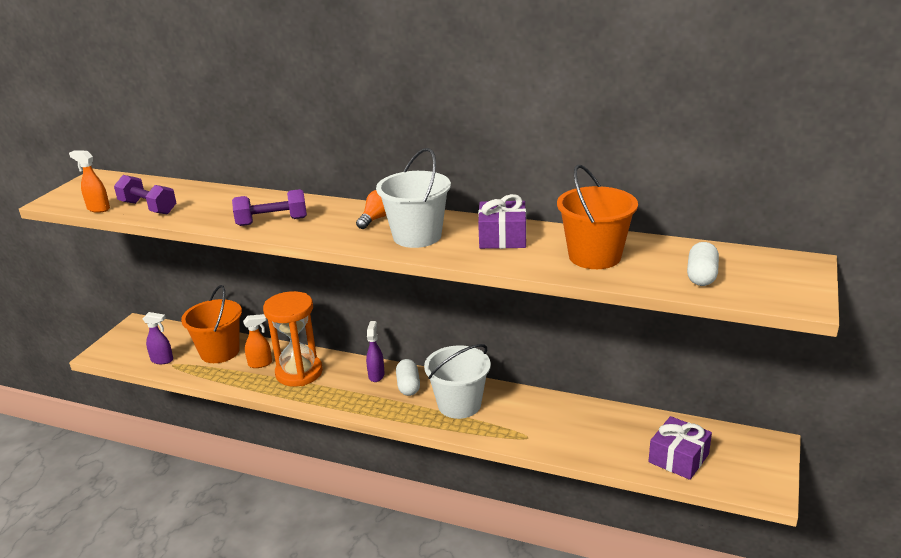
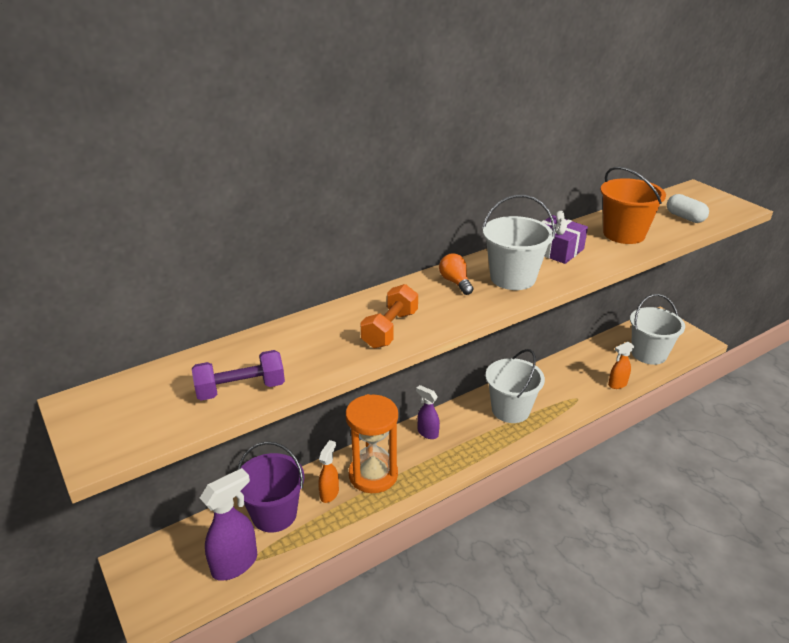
camera: 55 degrees left, 5 degrees up
orange spray bottle [69,151,110,213] -> orange spray bottle moved to [608,342,635,389]
purple spray bottle [143,312,173,364] -> purple spray bottle [200,468,257,581], size x1.70
orange bucket [181,285,242,363] -> purple bucket [237,441,304,532]
purple dumbbell [232,189,307,226] -> orange dumbbell [360,284,418,348]
white capsule [396,359,420,396] -> none
purple gift [648,416,712,480] -> white bucket [630,294,685,365]

